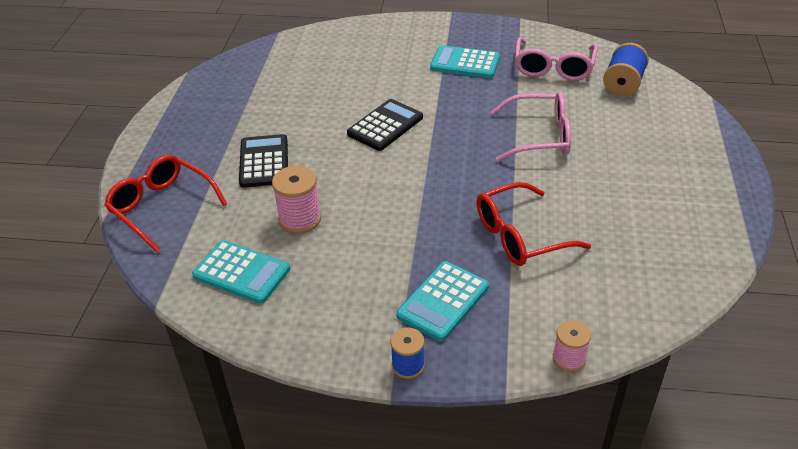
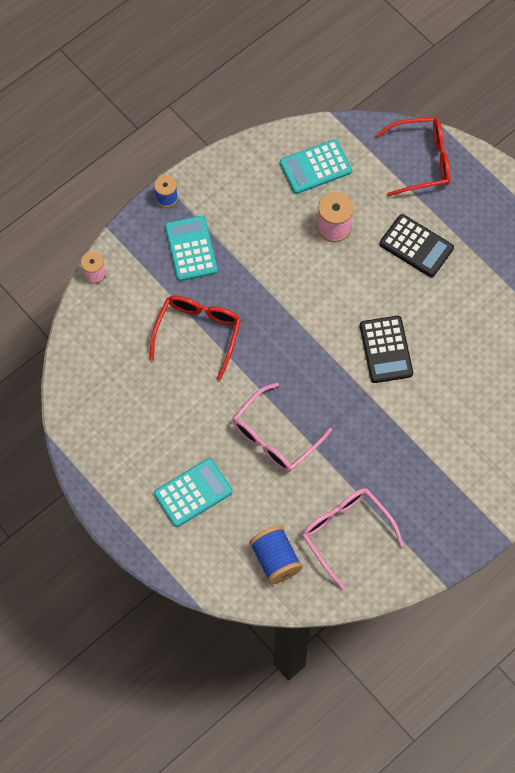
camera: 130 degrees right, 25 degrees up
turquoise calculator [430,45,500,78] -> turquoise calculator moved to [154,458,233,527]

